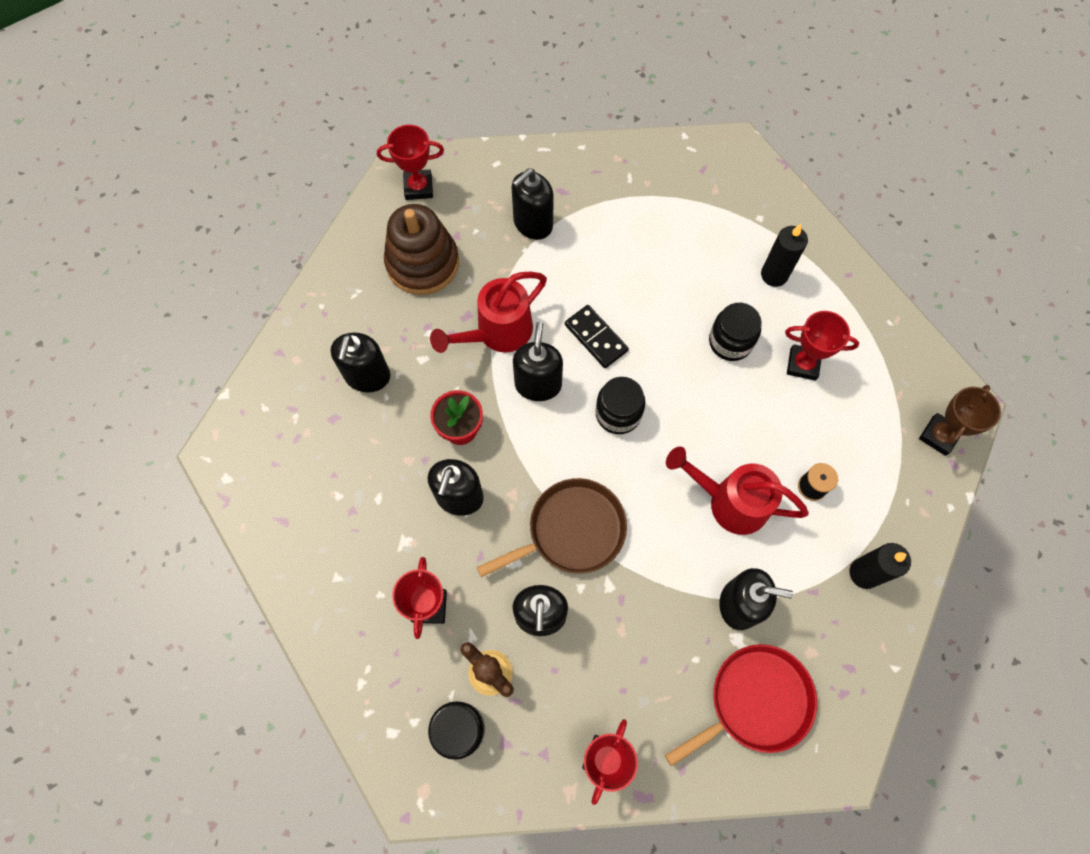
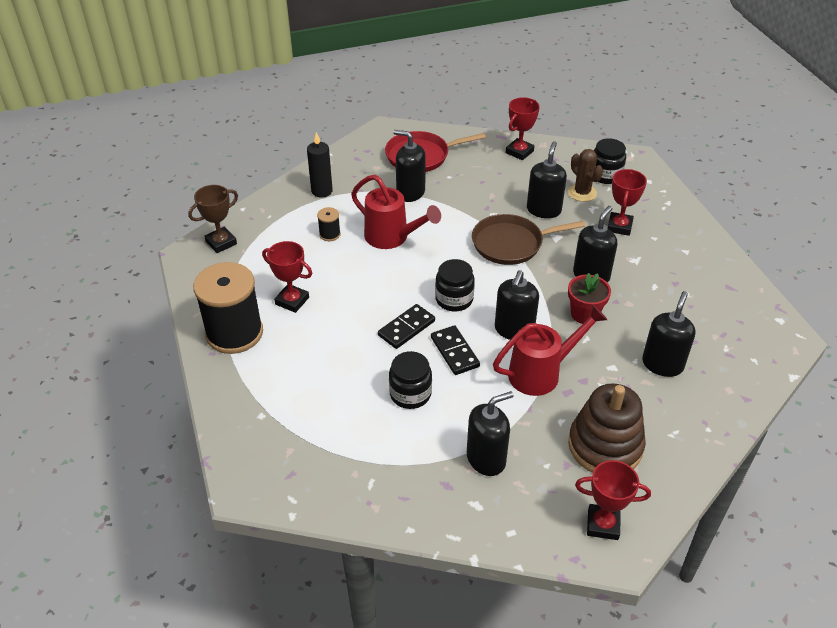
camera: 165 degrees left, 25 degrees down
black jar [709,303,762,361] -> black jar moved to [389,351,432,409]
black candle [761,224,808,287] -> none
none -> black spool [193,262,263,354]
none -> black domino [378,304,435,349]

